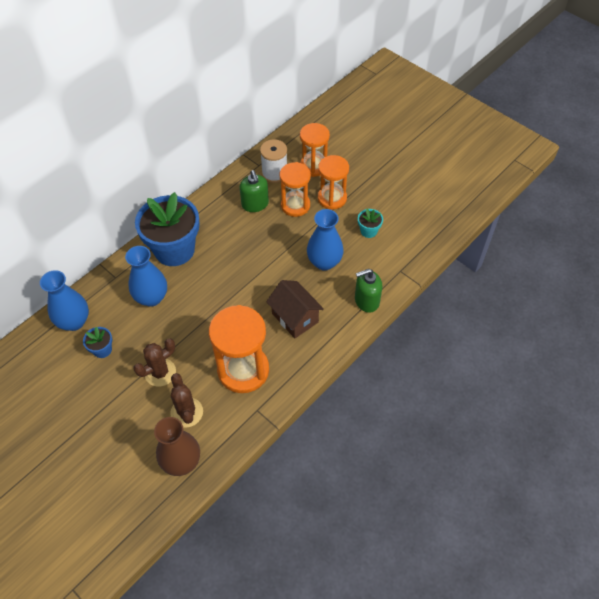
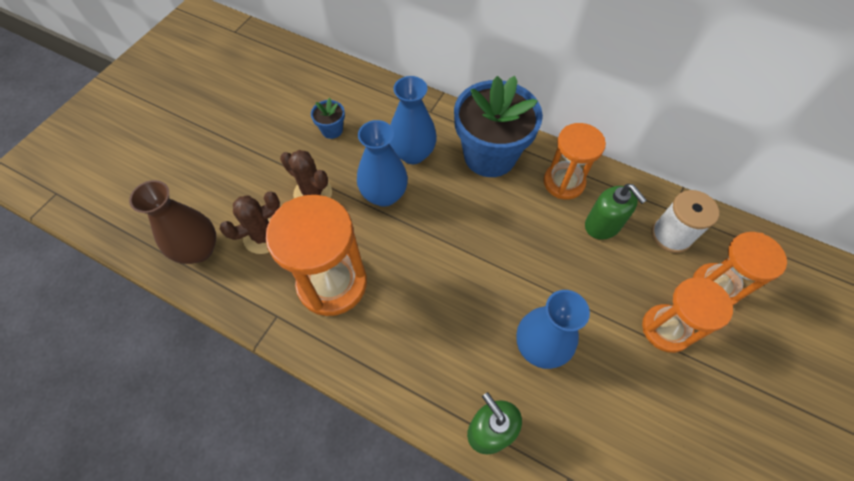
camera: 75 degrees right, 5 degrees up
blue vase [40,270,89,331] -> blue vase moved to [357,120,408,207]
green soap dispenser [240,170,269,212] -> green soap dispenser turned 90 degrees counterclockwise [585,184,647,240]
brown house [266,280,324,338] -> none
orange hourglass [280,162,311,217] -> orange hourglass moved to [543,123,606,200]
turquoise flower pot [358,208,383,238] -> none

